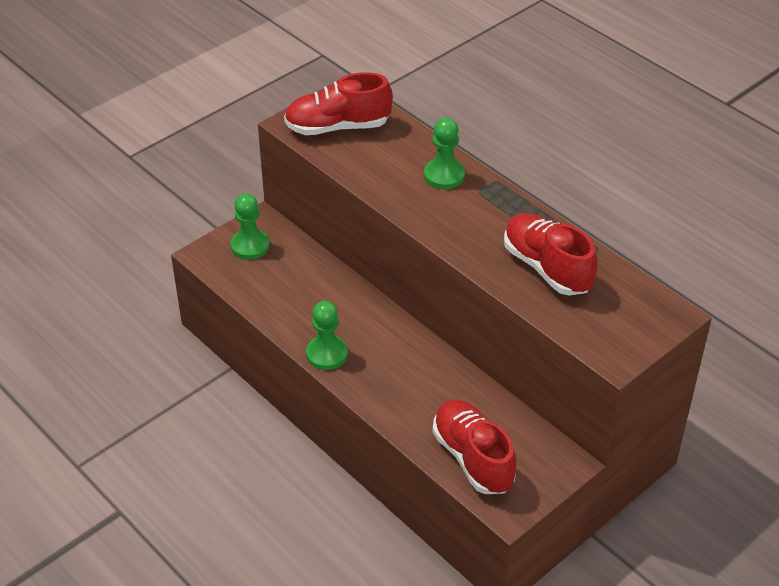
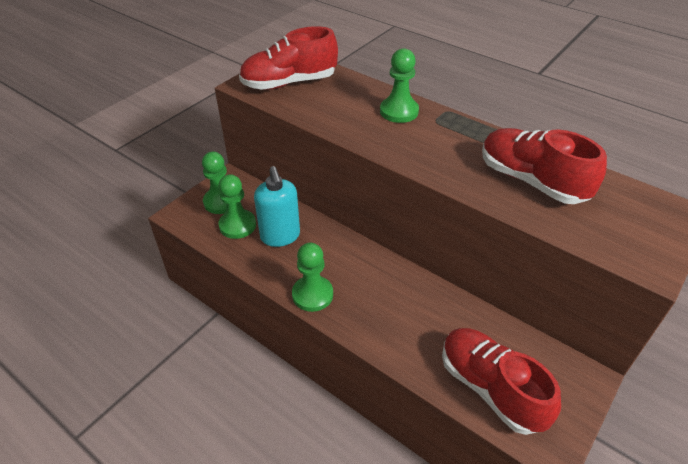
camera: 10 degrees left, 0 degrees up
none -> green pawn [219,174,256,239]
none -> turquoise soap dispenser [254,166,300,247]

